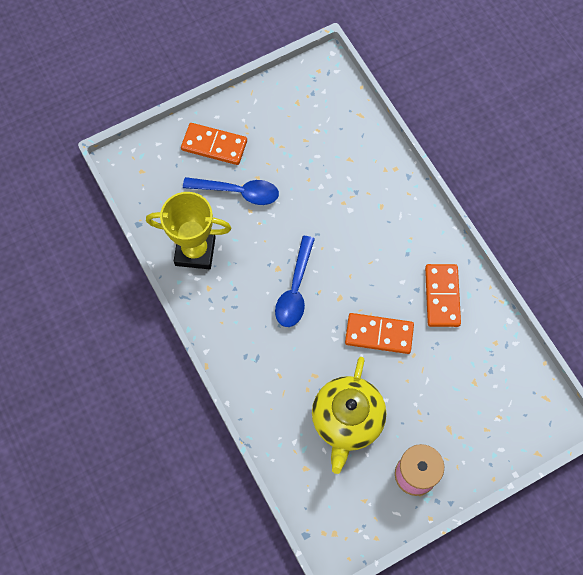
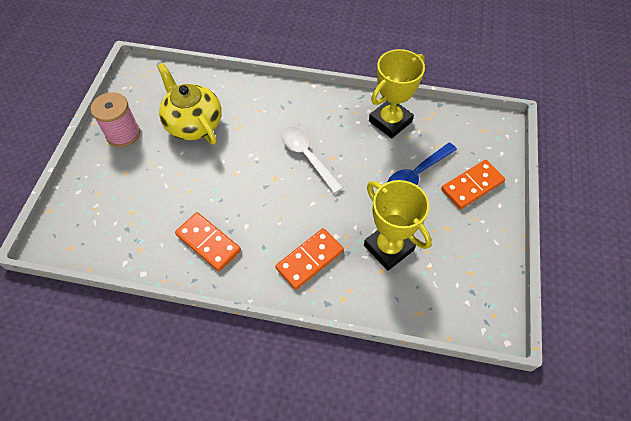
camera: 130 degrees right, 10 degrees down
blue spoon [275,236,315,327] -> white spoon [281,127,343,194]
orange domino [345,313,414,354] -> orange domino moved to [275,228,344,290]
none -> yellow trophy [364,180,432,271]

